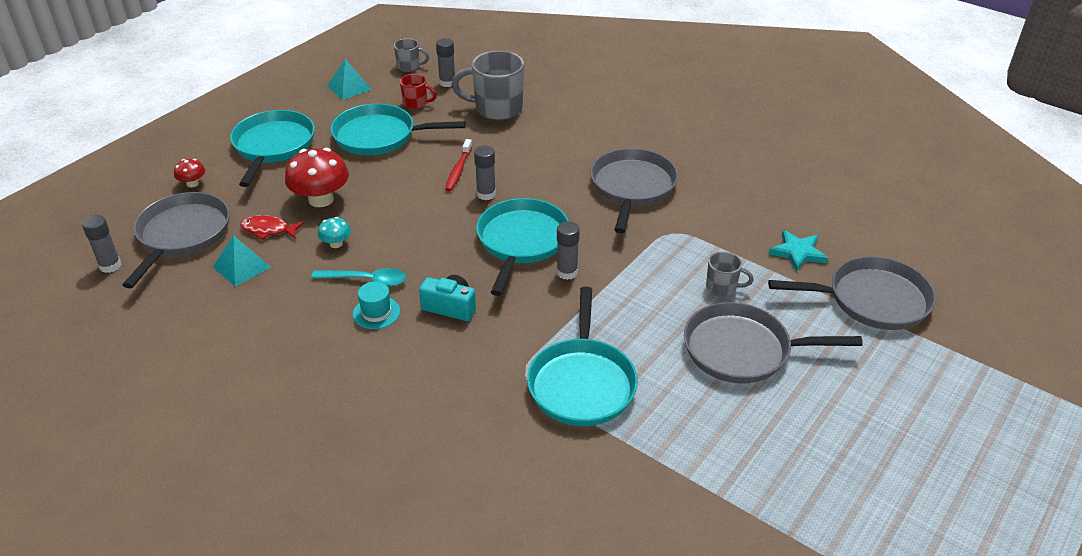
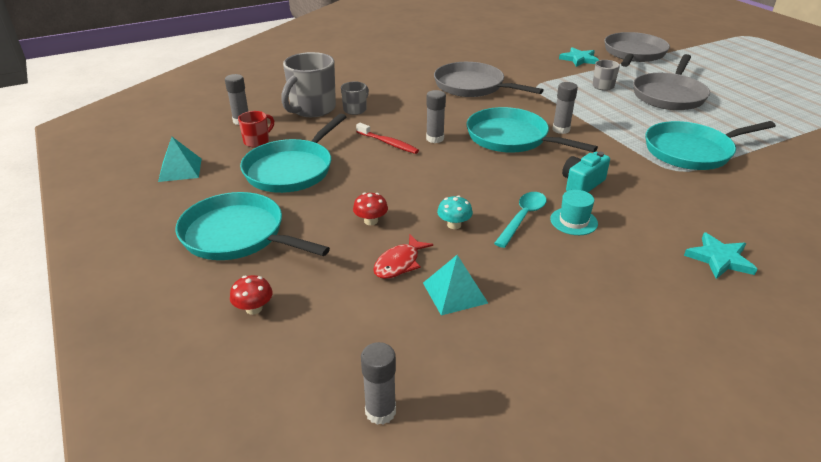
camera: 65 degrees left, 5 degrees down
grey pan [123,192,230,288] -> none
red mushroom [285,148,349,207] -> red mushroom [353,193,388,225], size x0.50
grey mug [394,38,429,72] -> grey mug moved to [341,81,369,115]
turquoise pan [527,287,638,426] -> turquoise pan turned 135 degrees clockwise [645,121,776,170]
none -> turquoise star [684,232,757,279]

